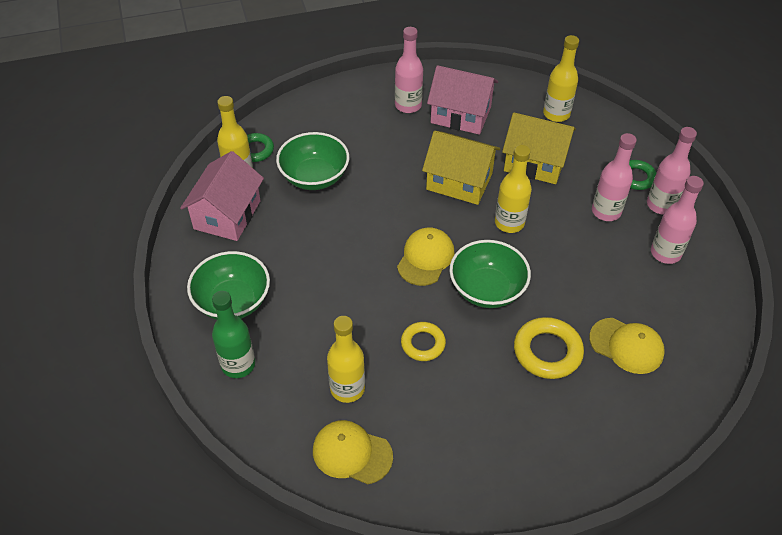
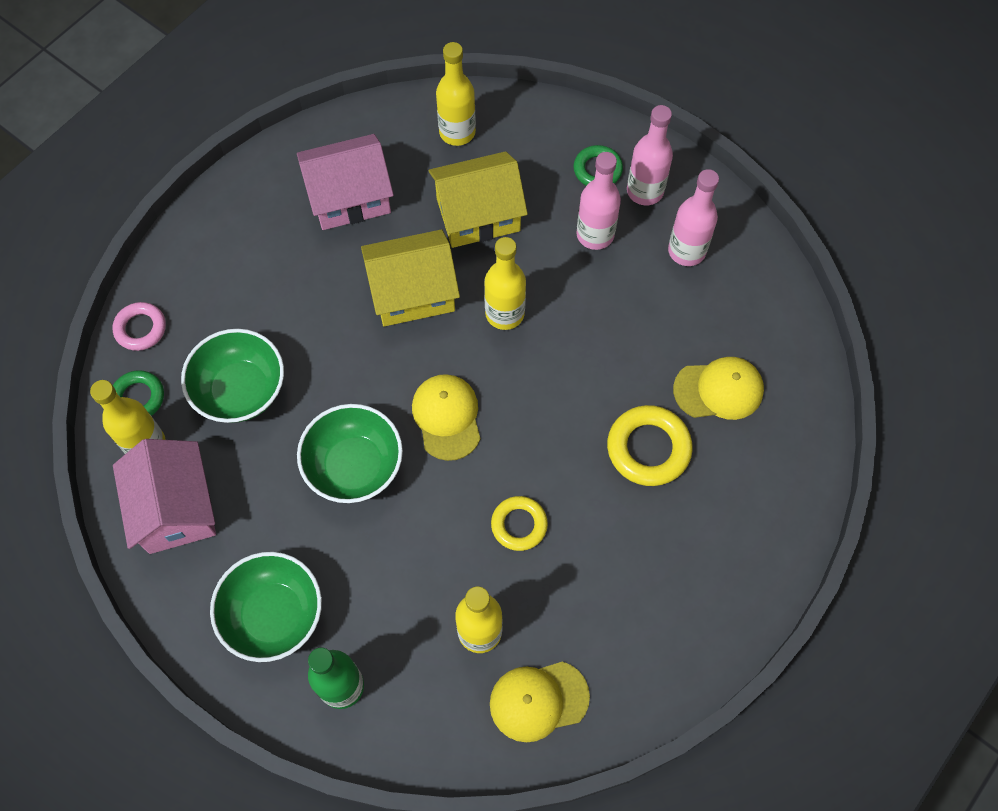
camera: 35 degrees left, 15 degrees up
pink bottle [395,27,423,113] -> none
green bowl [450,240,531,308] -> green bowl moved to [297,404,403,503]
none -> pink ring [113,302,166,351]

